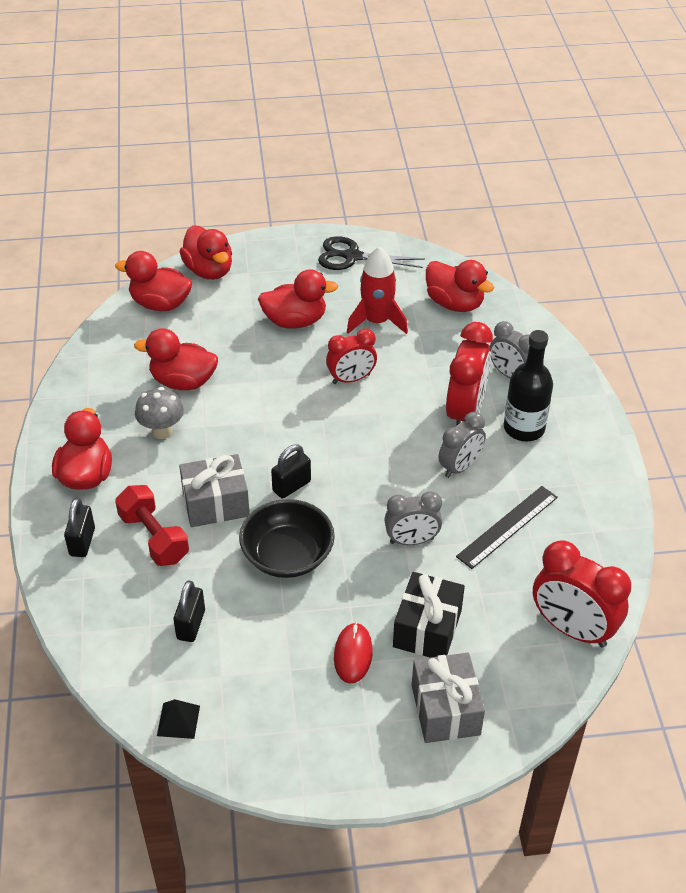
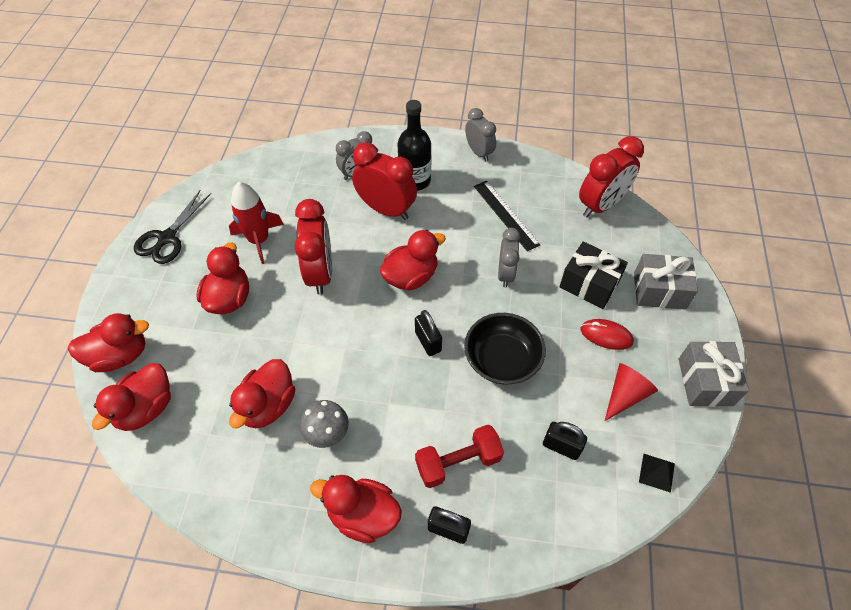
camera: 75 degrees left, 10 degrees up
grey gift [179,454,250,527] -> grey gift moved to [679,341,749,407]
red clock [326,329,377,384] -> red clock [295,199,332,295], size x1.56
red duck [426,260,494,312] -> red duck moved to [379,230,446,291]
grey clock [438,412,486,478] -> grey clock moved to [465,108,496,161]
none -> red cone [605,363,658,421]

